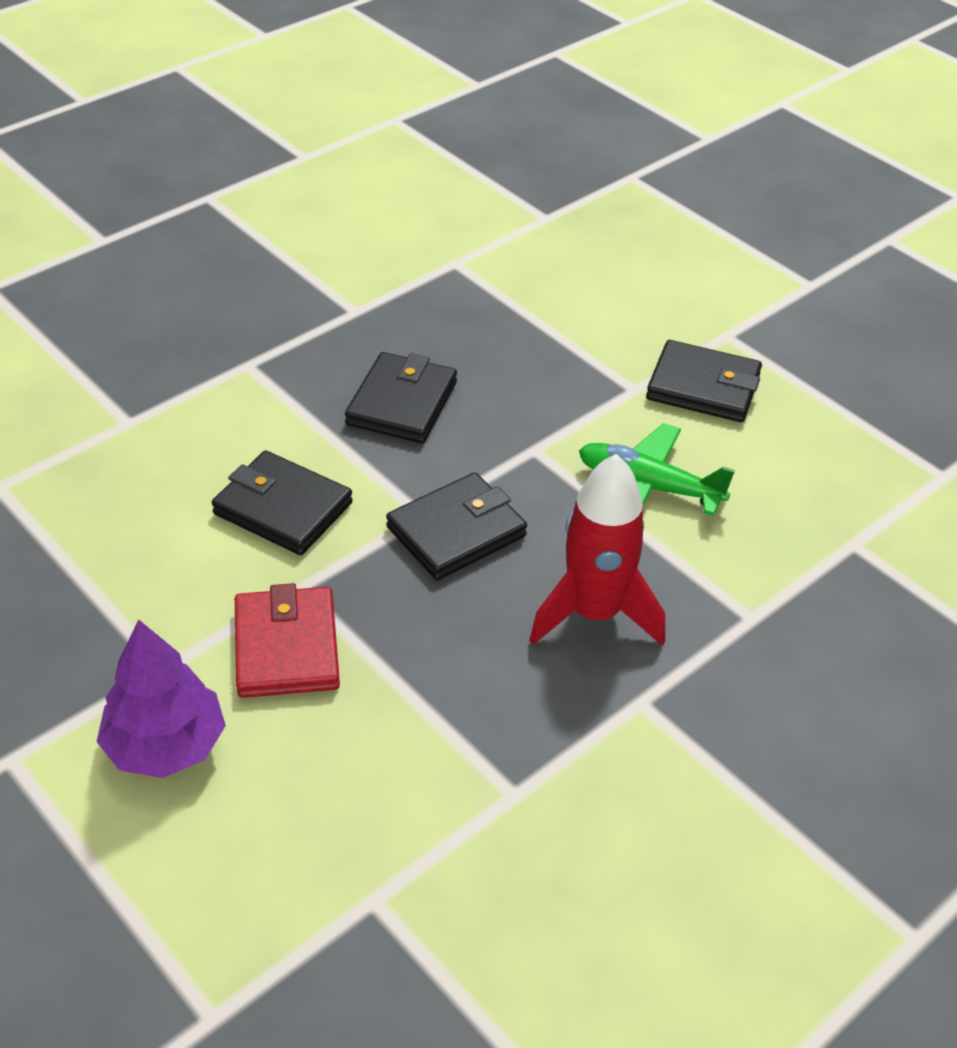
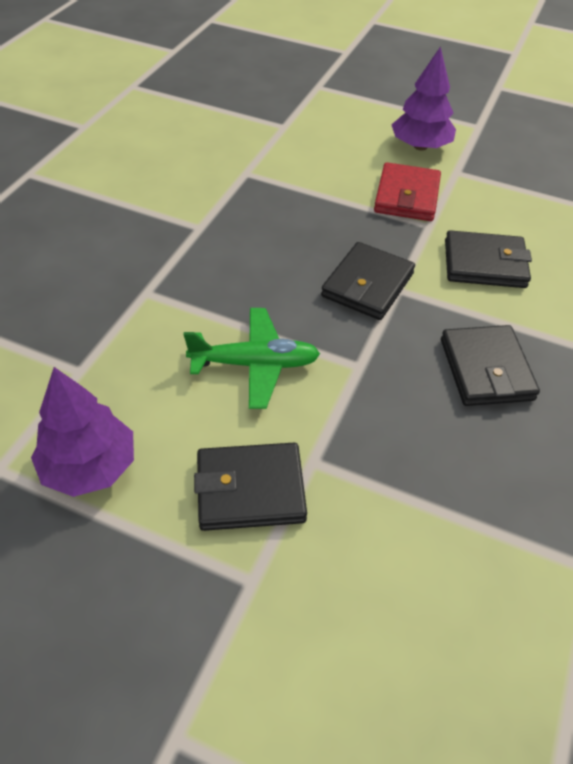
camera: 155 degrees right, 5 degrees up
red wallet [235,583,340,698] -> red wallet turned 45 degrees clockwise [374,162,441,221]
red rocket [529,454,665,646] -> none
none -> purple tree [31,367,134,497]

